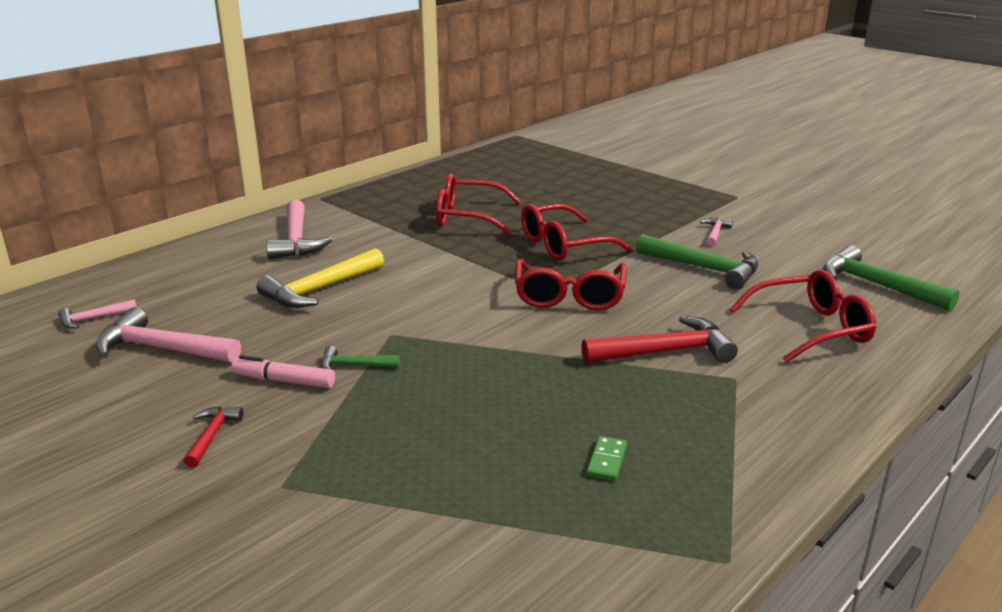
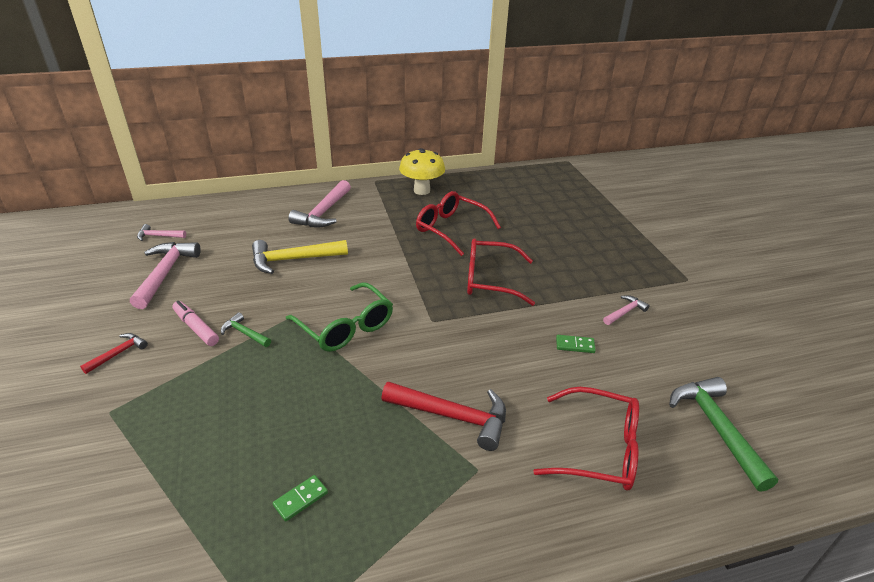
camera: 30 degrees right, 10 degrees up
pink hammer [95,307,241,363] -> pink hammer turned 45 degrees clockwise [130,242,201,309]
red glasses [515,259,627,310] -> none
green hammer [636,234,758,289] -> green domino [556,335,596,353]
none -> green glasses [286,282,393,352]
none -> yellow mushroom [399,148,445,195]

